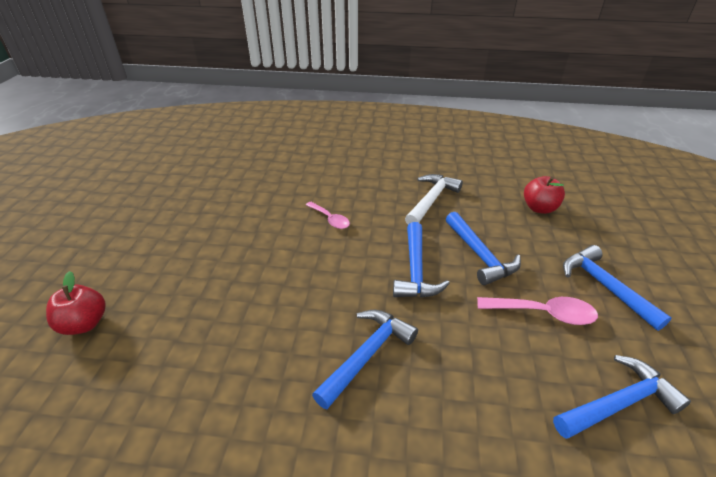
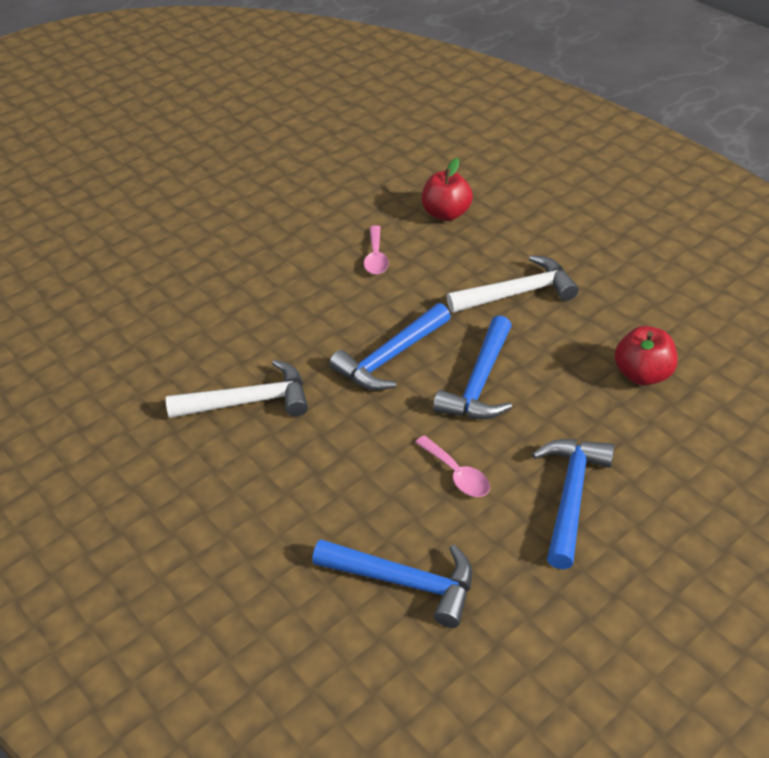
camera: 45 degrees right, 5 degrees up
red apple [46,271,106,335] -> red apple moved to [422,158,473,221]
blue hammer [312,310,418,409] -> white hammer [166,360,308,418]
pink spoon [477,297,598,325] -> pink spoon [415,435,490,497], size x0.66

